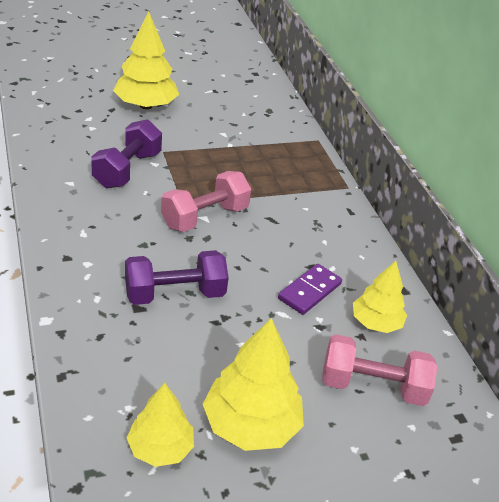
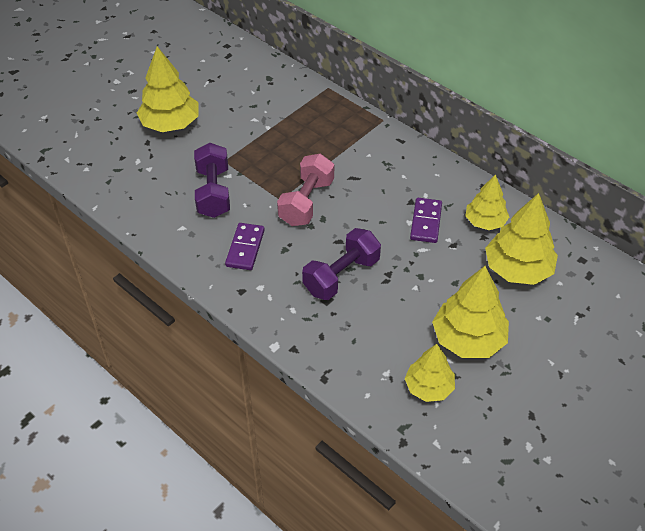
camera: 25 degrees left, 10 degrees up
pink dumbbell [322,334,437,406] -> yellow tree [485,193,558,285]
none -> purple domino [225,223,265,270]

